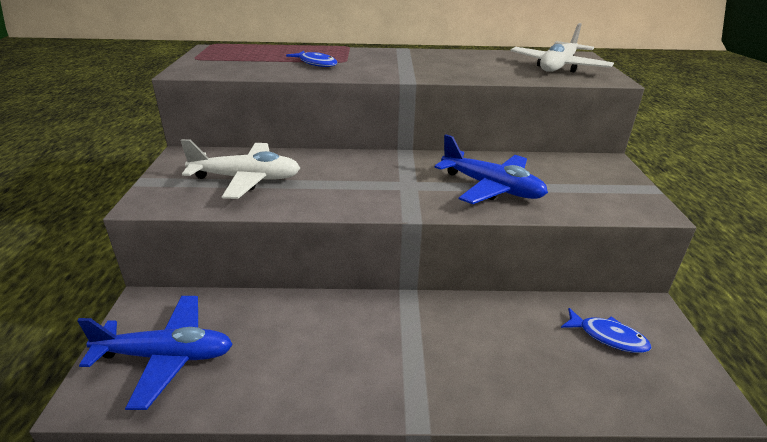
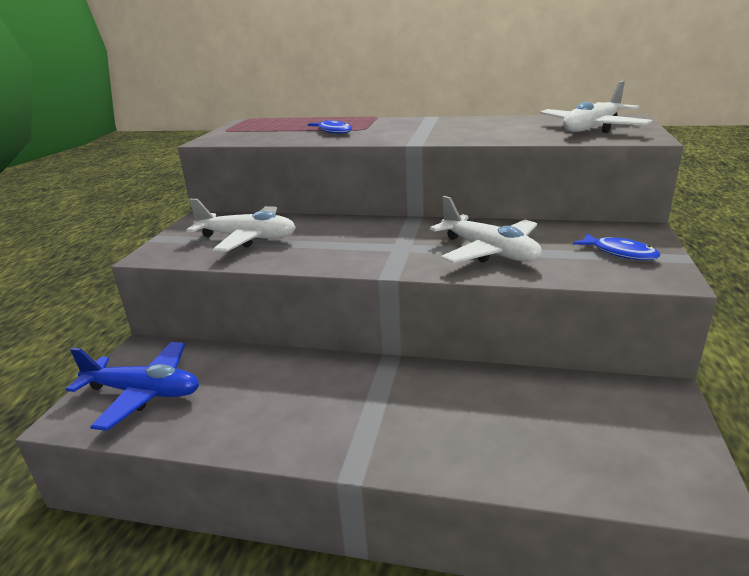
camera: 15 degrees right, 5 degrees down
blue plane [435,134,548,204] -> white plane [430,196,542,263]
blue fish [561,308,652,353] -> blue fish moved to [573,233,660,260]

